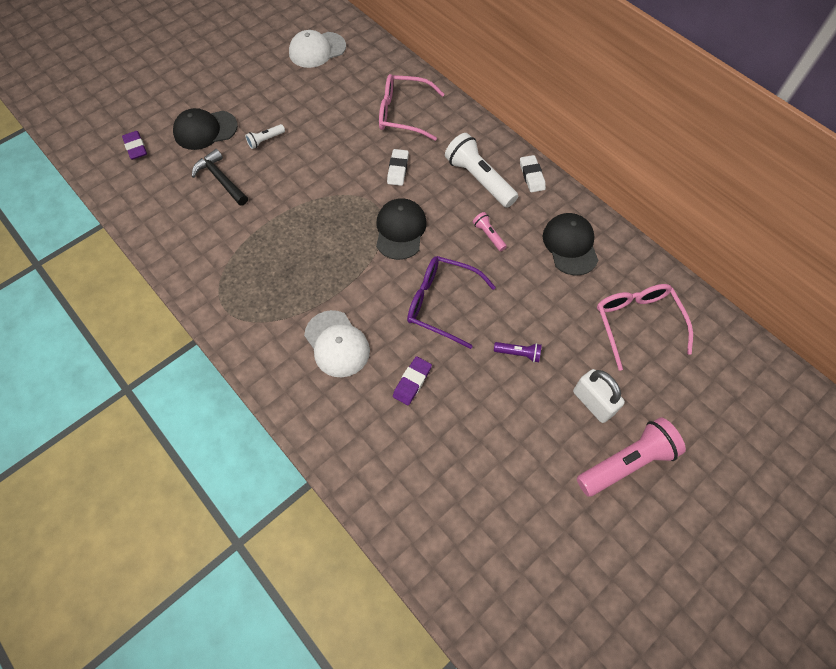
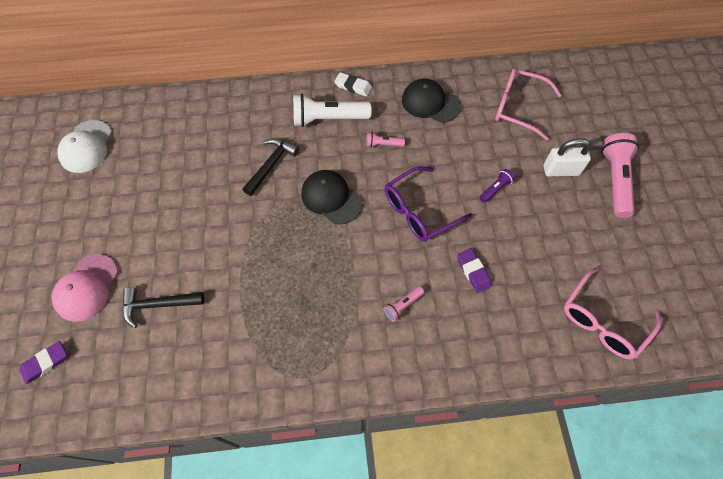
camera: 55 degrees left, 0 degrees up
purple eraser [122,131,147,160] -> purple eraser turned 45 degrees counterclockwise [19,341,67,384]
black cap [173,108,238,150] -> pink cap [52,254,118,322]
white flashlight [245,124,285,149] -> none
white cap [304,310,370,377] -> pink flashlight [384,286,424,322]
pink glasses [379,74,445,141] -> pink glasses moved to [564,267,662,359]
white eraser [387,149,409,186] -> black hammer [242,138,299,196]

